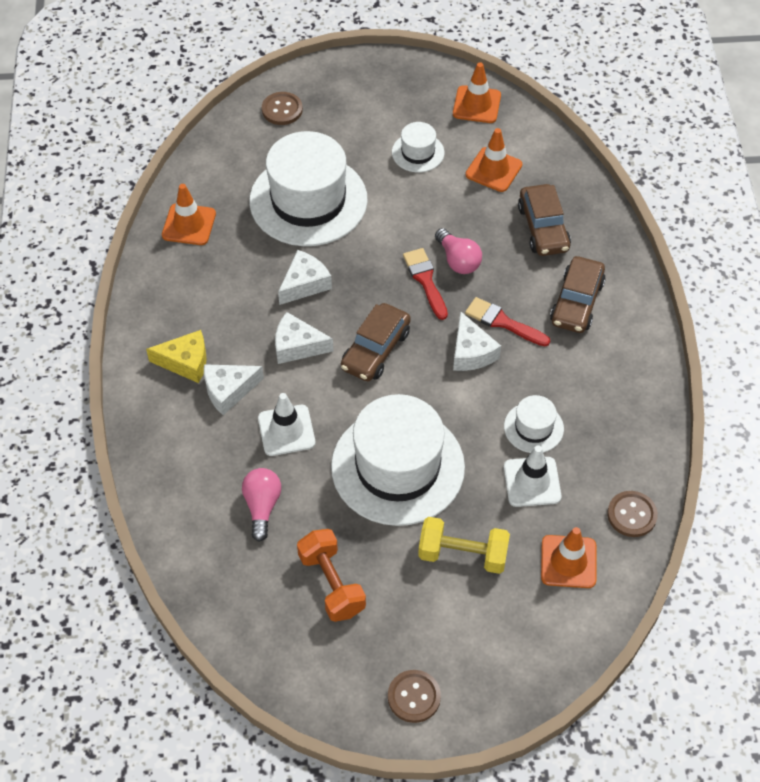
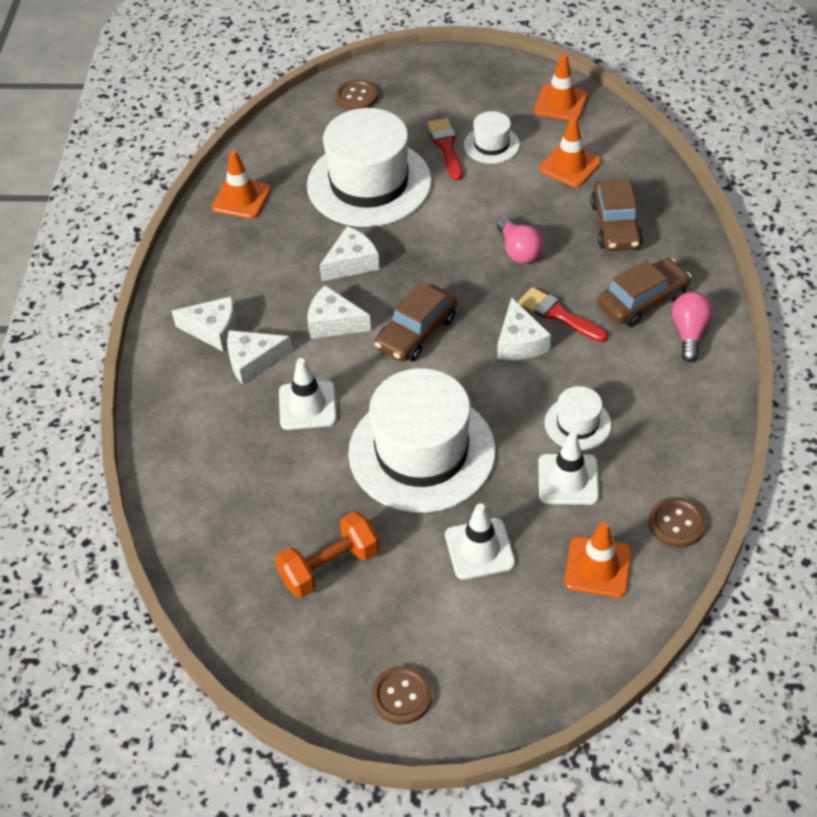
camera: 10 degrees right, 5 degrees down
yellow cheese [146,330,207,383] -> white cheese [172,296,237,351]
pink light bulb [242,468,281,542] -> pink light bulb moved to [672,291,713,362]
orange dumbbell [297,529,366,622] -> orange dumbbell turned 75 degrees clockwise [275,511,379,598]
red brush [403,248,448,320] -> red brush moved to [427,118,462,180]
yellow dumbbell [418,517,510,574] -> white traffic cone [445,503,515,580]
brown car [550,256,606,333] -> brown car turned 150 degrees counterclockwise [598,258,691,327]

